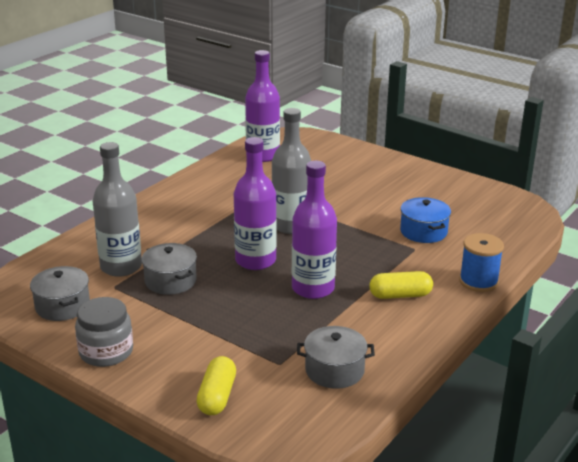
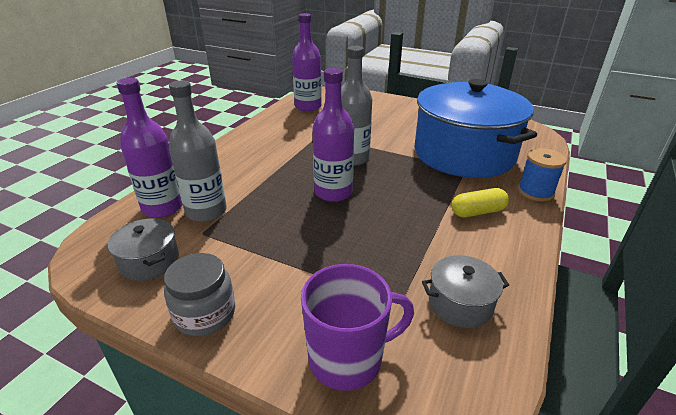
camera: 10 degrees left, 5 degrees up
grey pot [141,243,197,295] -> none
yellow capsule [196,356,236,415] -> purple mug [301,264,414,391]
purple bottle [292,161,337,299] -> purple bottle moved to [116,78,183,218]
blue pot [400,197,451,243] -> blue pot [415,79,537,178], size x2.50

